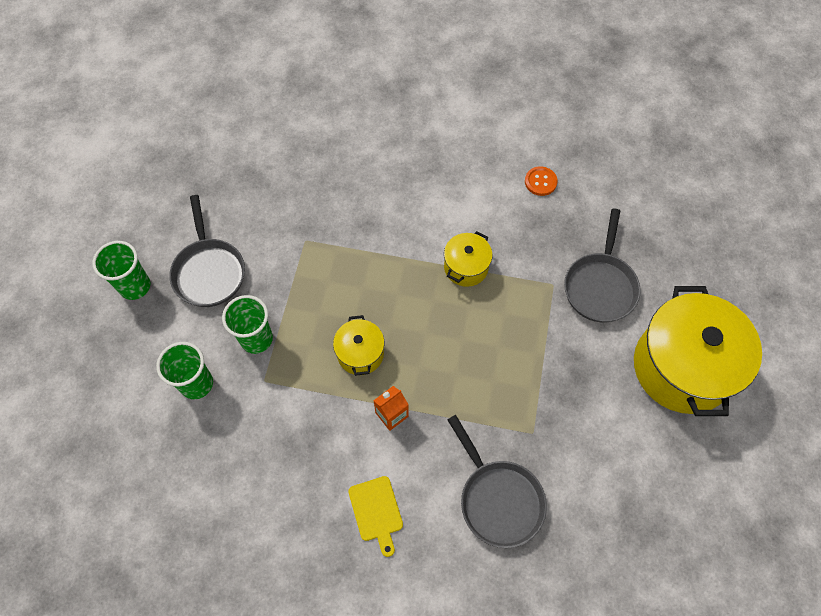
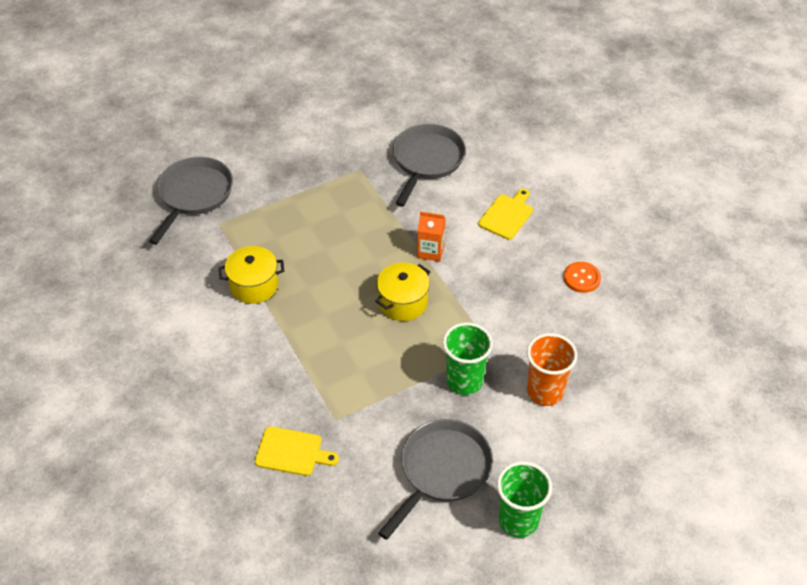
camera: 130 degrees left, 15 degrees down
green cup [156,342,213,399] -> orange cup [527,333,578,406]
orange button [525,166,558,196] -> orange button moved to [564,262,601,293]
grey pan [564,208,641,323] -> grey pan turned 45 degrees counterclockwise [149,157,233,245]
yellow pot [634,286,762,416] -> none
none -> yellow cutting board [255,427,339,476]

